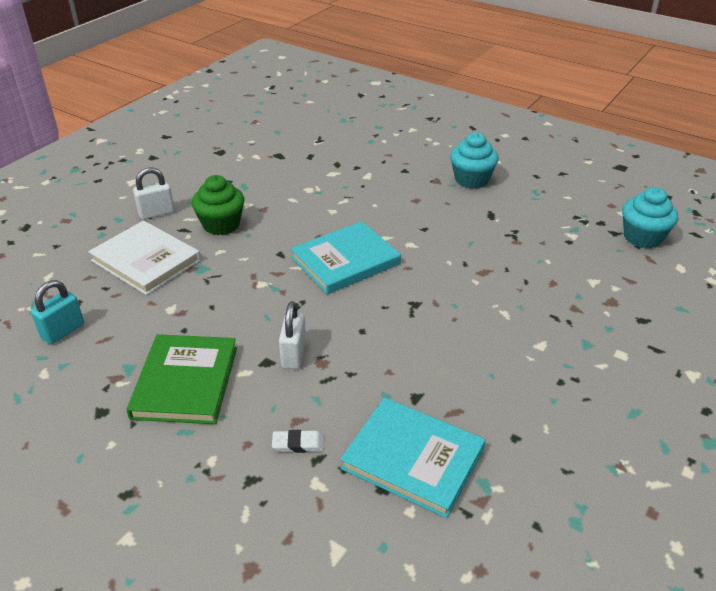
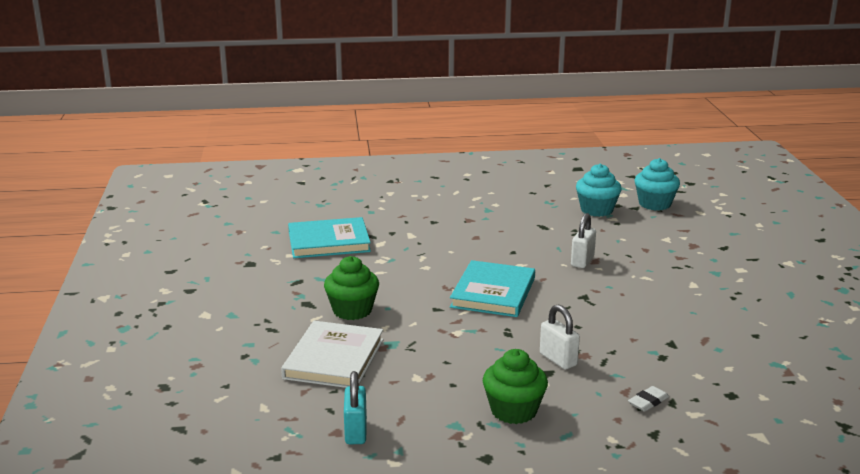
camera: 40 degrees left, 15 degrees down
white book [88,220,201,295] -> white book turned 75 degrees counterclockwise [281,321,383,388]
green book [127,334,237,424] -> green cupcake [483,349,548,424]
white padlock [133,167,175,220] -> white padlock moved to [571,213,596,268]
turquoise book [340,397,486,518] -> turquoise book moved to [288,217,371,258]
turquoise cupcake [450,133,499,189] -> turquoise cupcake moved to [576,164,622,217]

